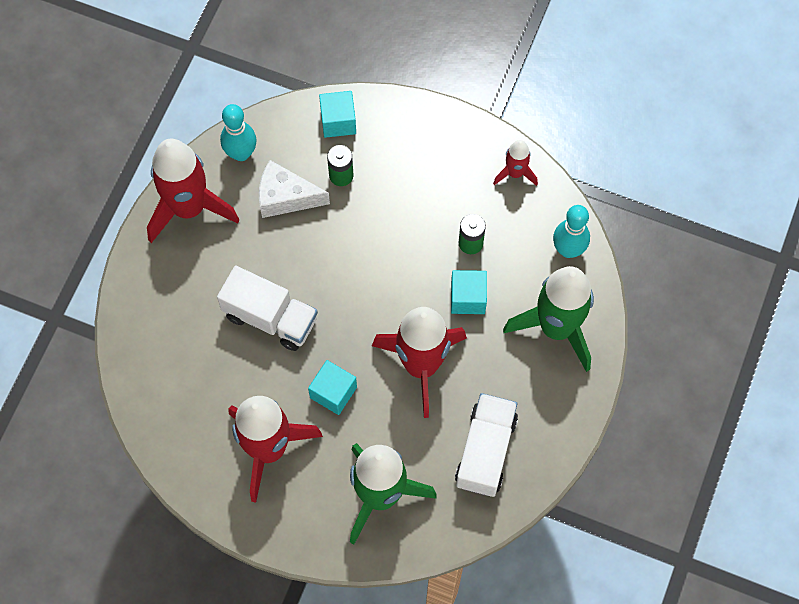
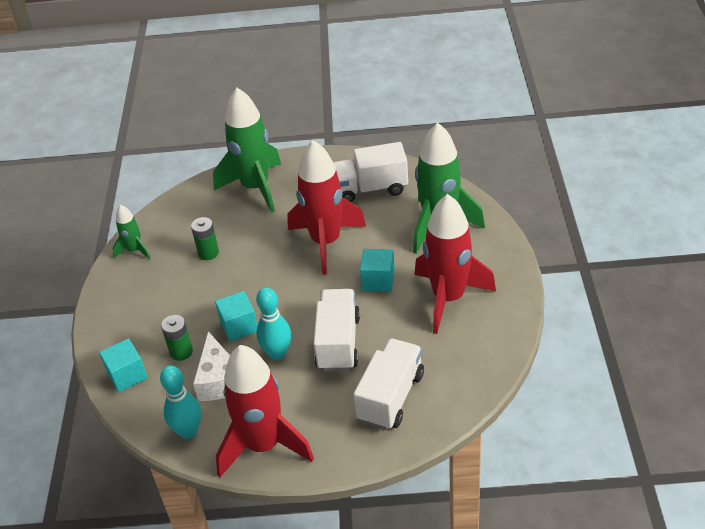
camera: 110 degrees left, 25 degrees down
turquoise cube [451,270,487,314] -> turquoise cube moved to [215,291,257,342]
red rocket [493,140,538,186] -> green rocket [113,205,151,260]
turquoise bowling pin [553,205,590,258] -> turquoise bowling pin moved to [256,287,292,360]
none -> white truck [353,338,424,430]

